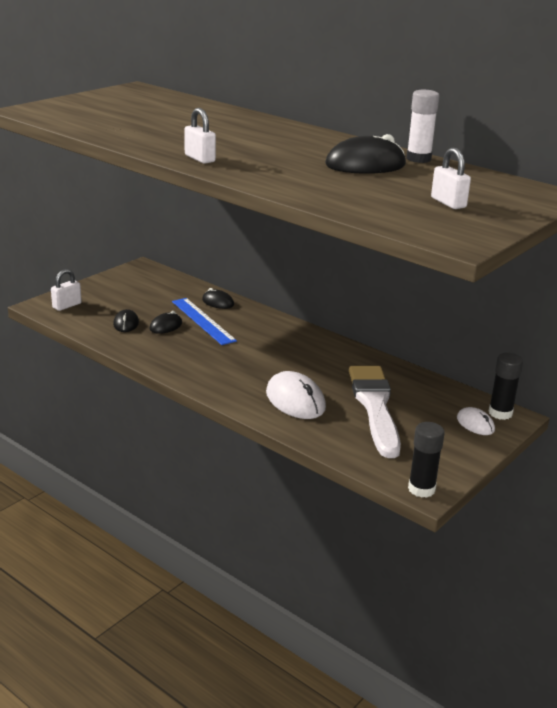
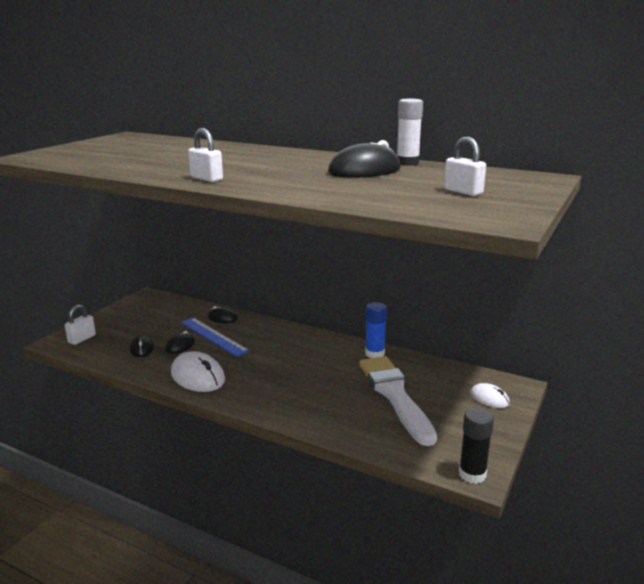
camera: 10 degrees left, 5 degrees down
white mouse [266,371,326,419] -> white mouse moved to [171,351,225,392]
black glue stick [489,353,523,420] -> none
none -> blue glue stick [365,302,387,358]

